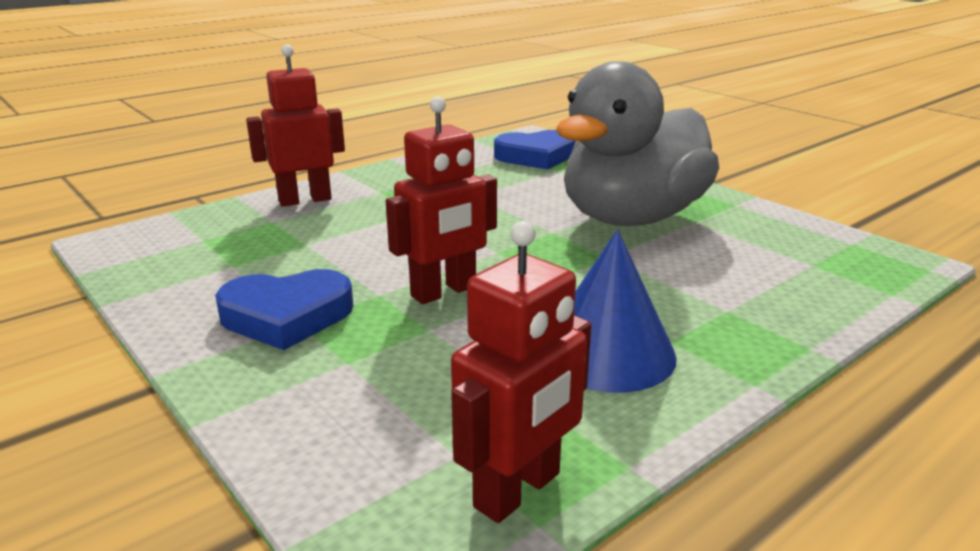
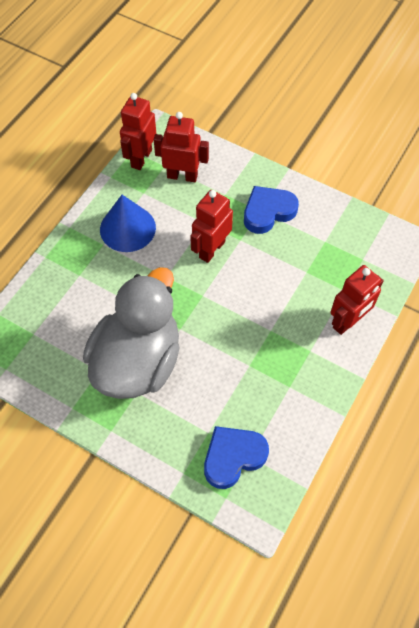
camera: 160 degrees right, 35 degrees up
none -> red robot [154,112,209,182]

